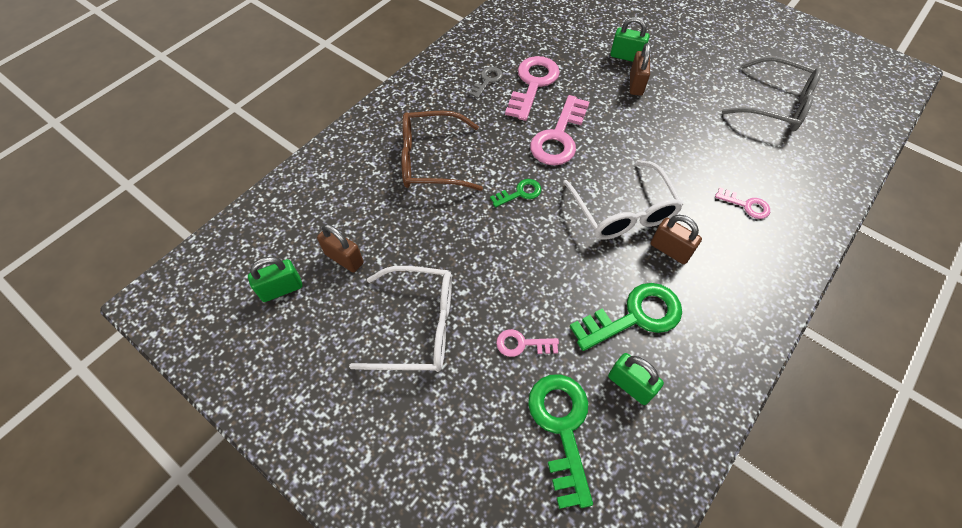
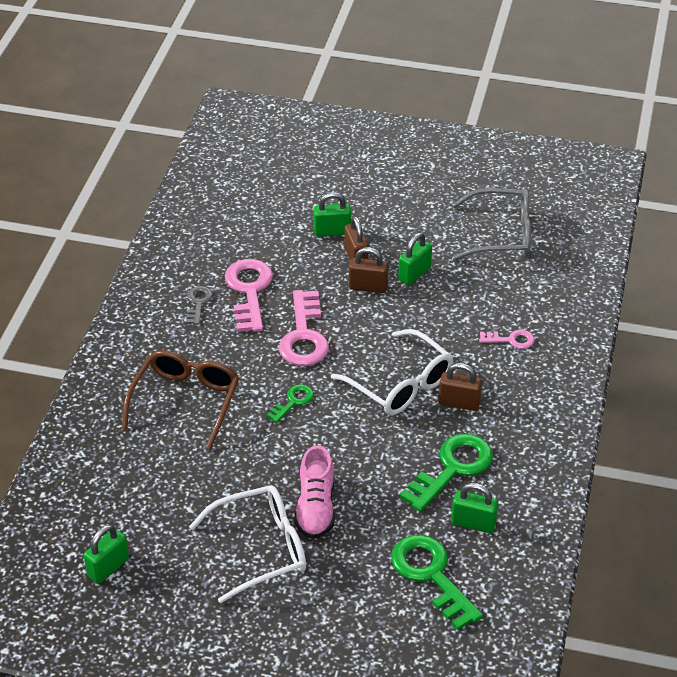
camera: 25 degrees left, 15 degrees down
brown padlock [317,224,363,273] -> brown padlock moved to [349,247,388,293]
brown glasses [401,111,483,191] -> brown glasses turned 135 degrees clockwise [122,350,239,450]
pink key [496,329,559,357] -> none
none -> pink shoe [294,445,335,539]
none -> green padlock [398,233,432,285]

